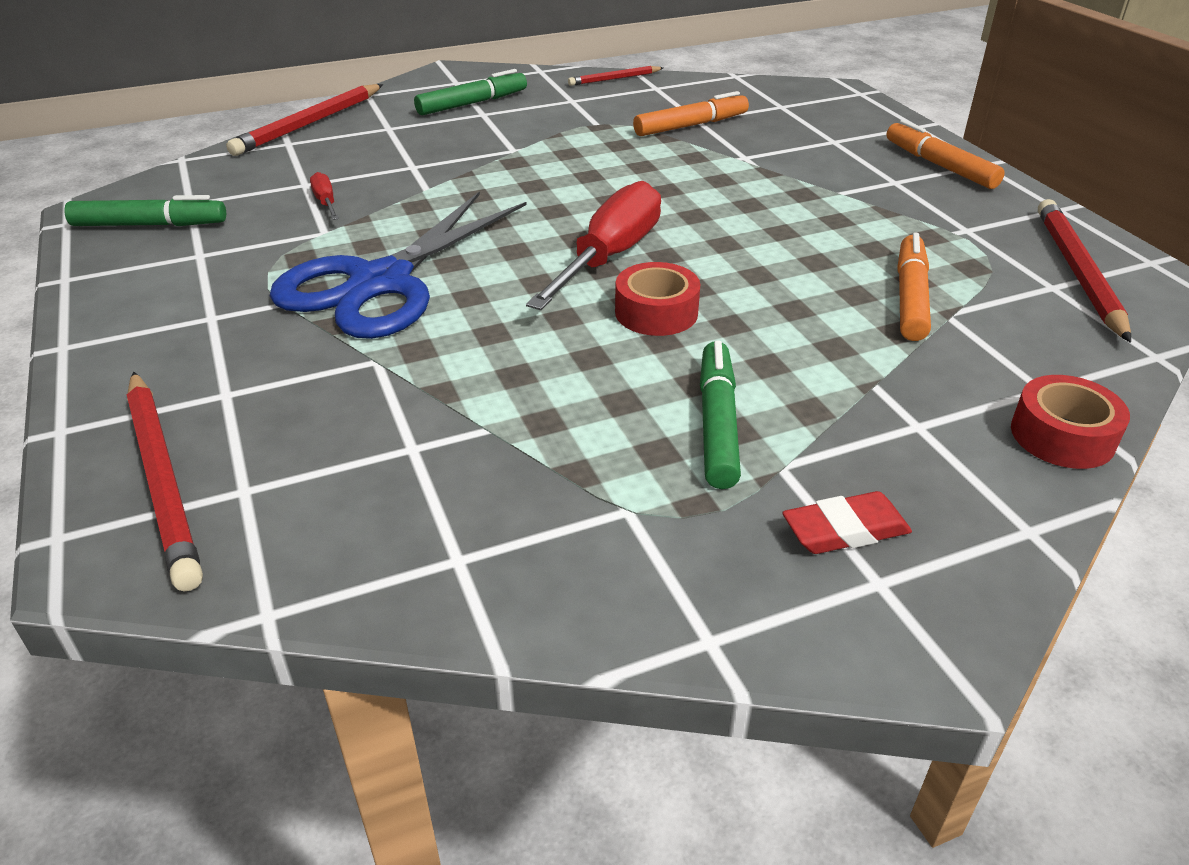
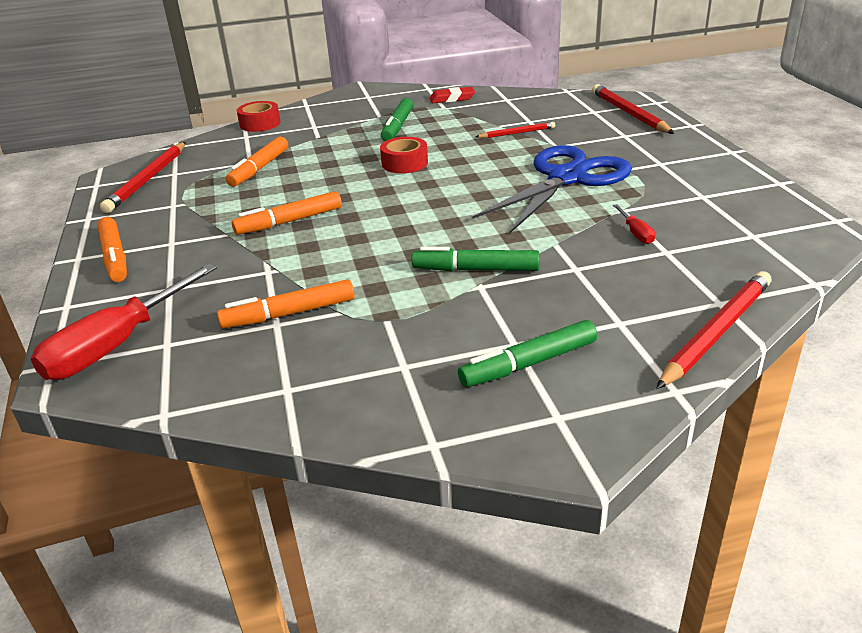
camera: 170 degrees left, 5 degrees down
green marker [64,195,226,226] -> green marker moved to [412,247,540,271]
red screwdriver [526,181,661,310] -> red screwdriver moved to [31,264,217,380]
red pencil [568,66,663,86] -> red pencil moved to [475,122,555,138]
red eraser [782,491,912,554] -> red eraser moved to [429,87,475,103]
none -> orange marker [232,191,342,235]

